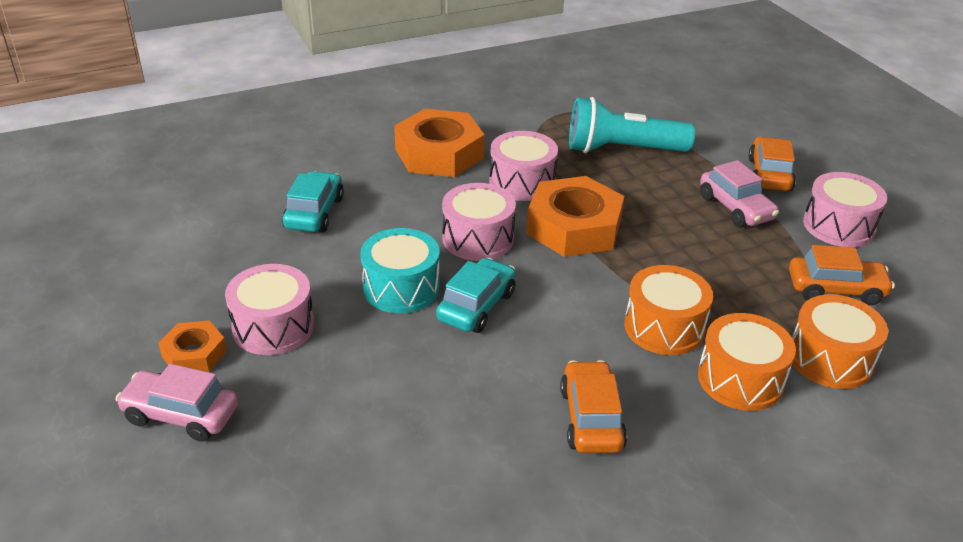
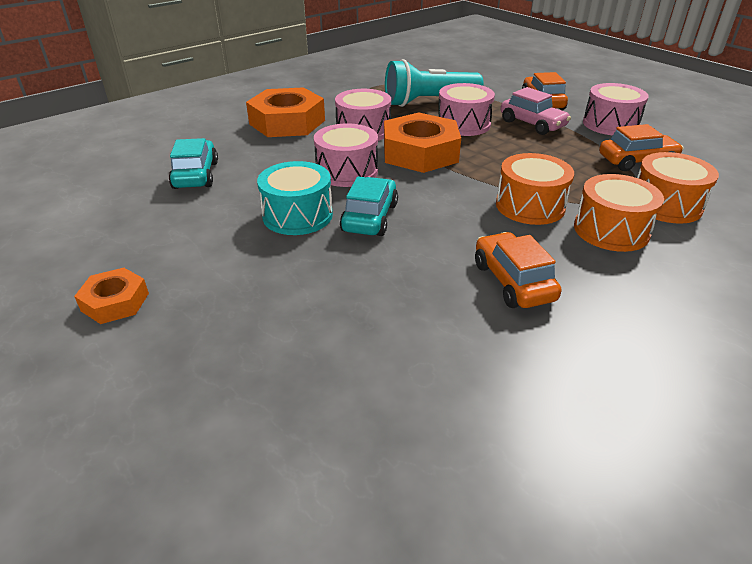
camera: 15 degrees left, 0 degrees up
pink car [115,364,238,442] -> none
pink drum [225,264,314,355] -> pink drum moved to [438,83,495,136]

